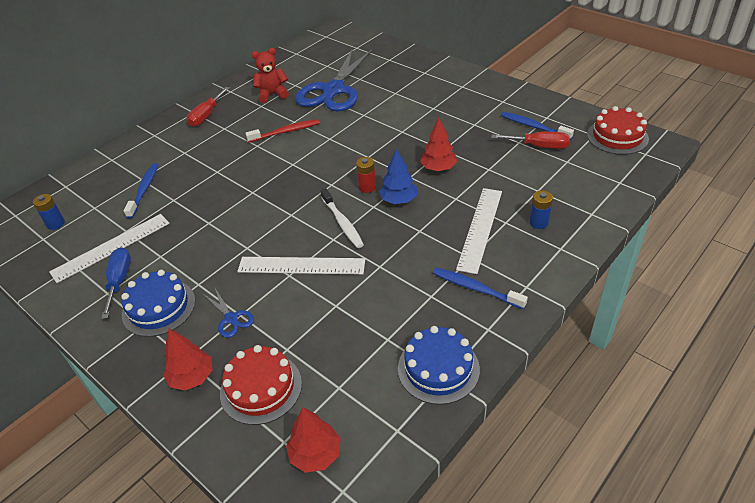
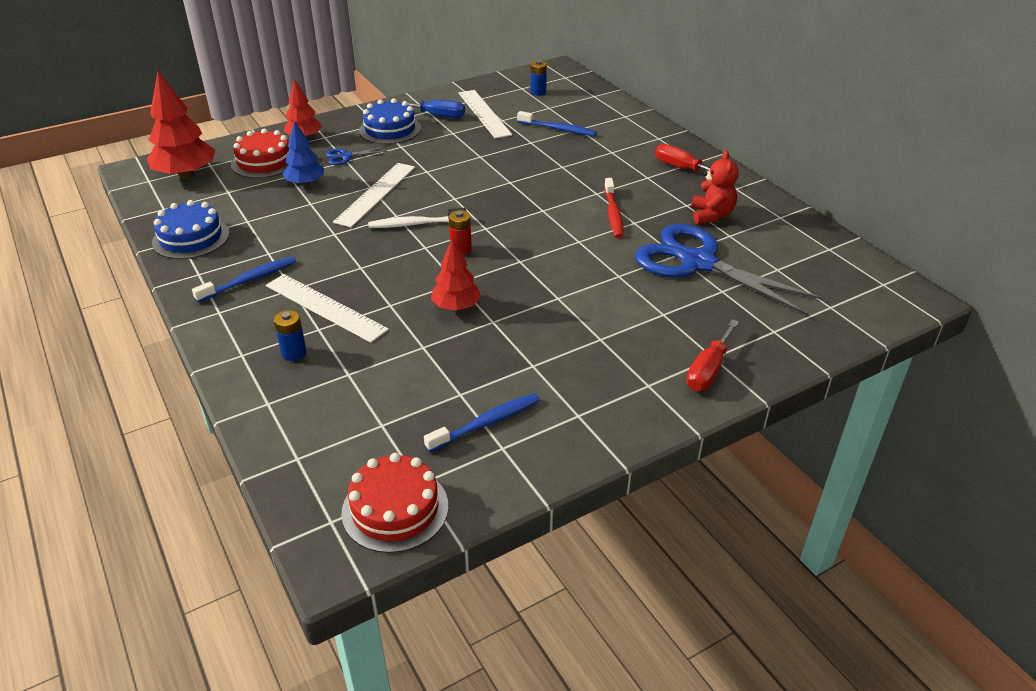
camera: 105 degrees right, 5 degrees down
red tree [286,407,341,473] -> red tree [147,71,215,179], size x1.62
blue tree [379,149,417,204] -> blue tree moved to [283,121,324,186]
red screwdriver [491,132,570,149] -> red screwdriver moved to [686,319,739,391]

